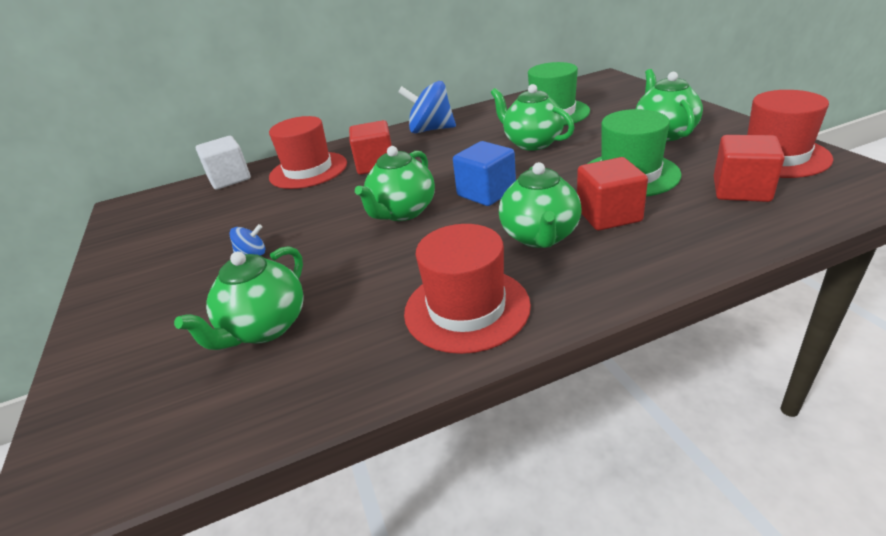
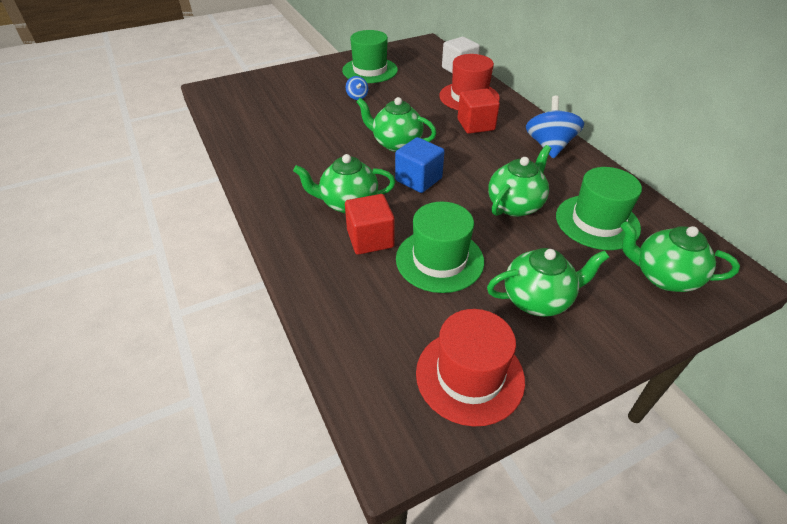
camera: 80 degrees right, 10 degrees up
green teapot [174,246,304,350] -> green teapot moved to [621,222,740,292]
red hat [404,224,531,354] -> none
red cube [714,135,785,202] -> none
none -> green hat [342,30,398,83]

